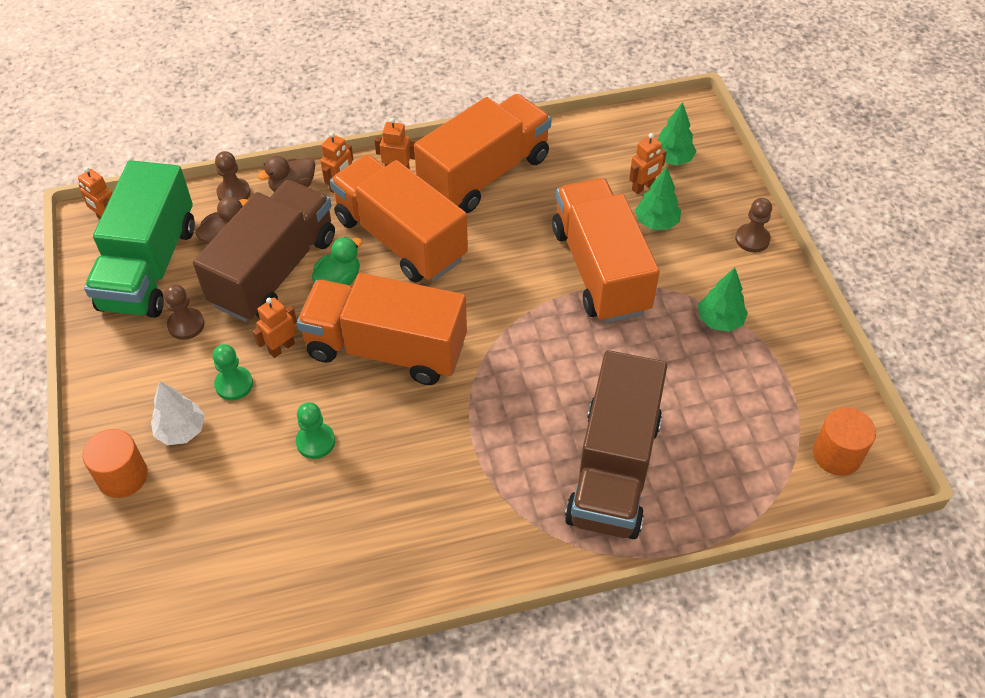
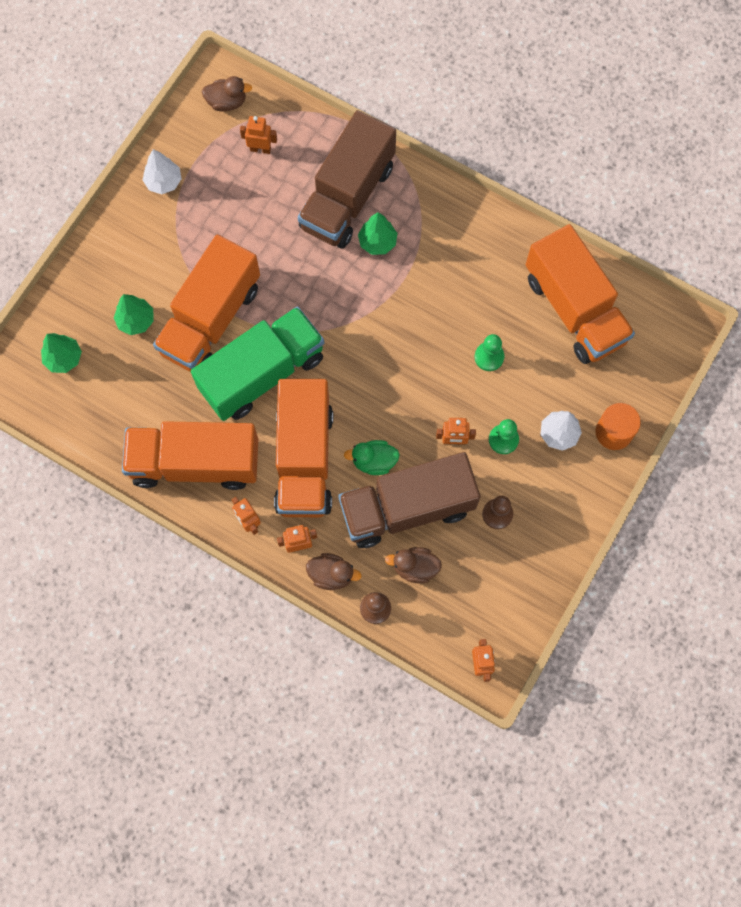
camera: 135 degrees left, 20 degrees up
green truck [84,160,195,318] -> green truck moved to [191,306,324,421]
orange truck [297,273,467,385] -> orange truck moved to [526,224,635,364]
brown truck [565,350,667,539] -> brown truck turned 150 degrees clockwise [298,110,396,249]
orange robot [629,133,667,194] -> orange robot moved to [240,116,277,154]
green tree [698,268,748,332] -> green tree moved to [358,212,397,255]
brown pawn [735,198,772,253] -> none
orange cylinder [813,407,876,476] -> brown duck [201,76,252,112]
none -> white tree [143,149,182,194]

